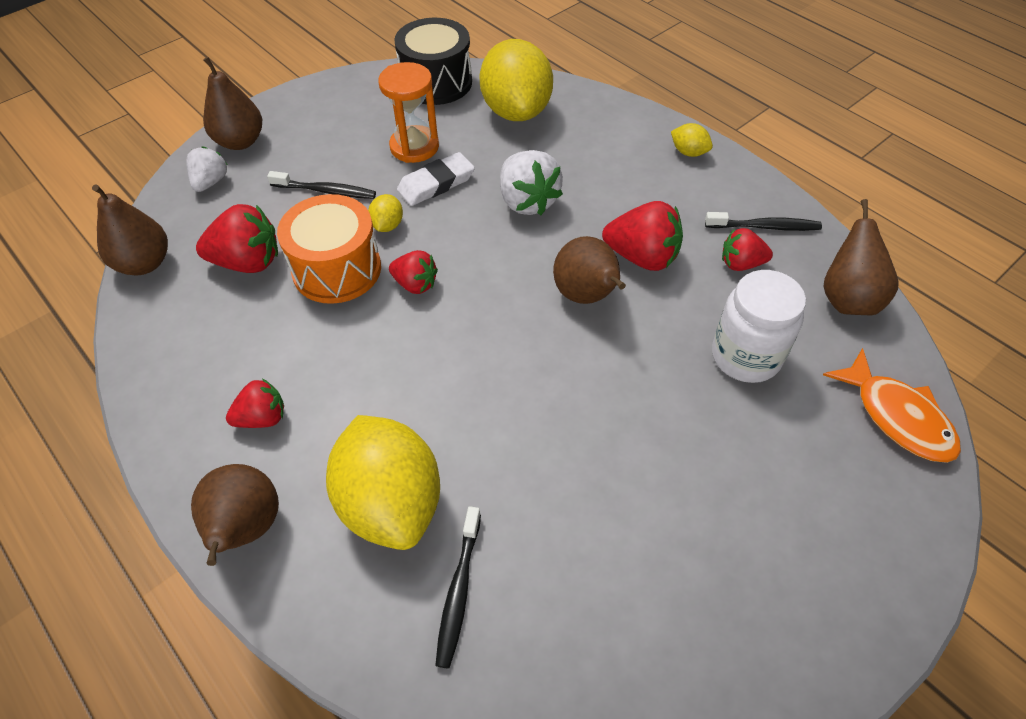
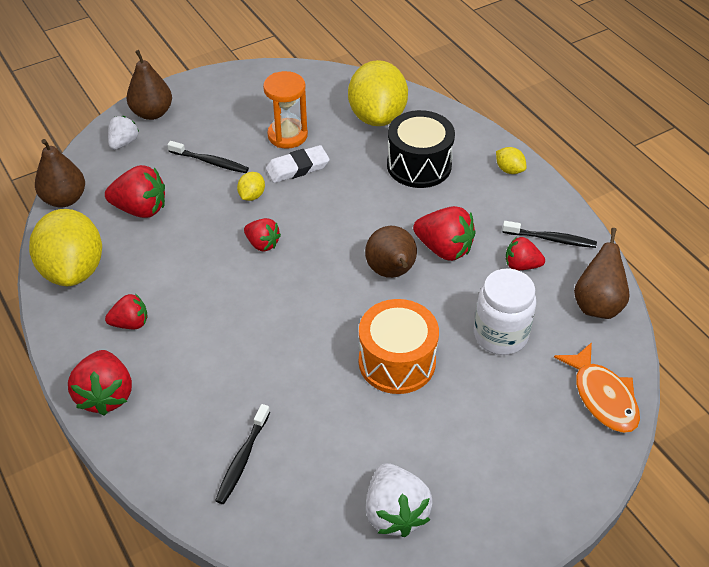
camera: 10 degrees right, 5 degrees down
brown pear [191,464,279,566] -> red strawberry [68,350,132,416]
orange drum [277,194,381,304] -> orange drum moved to [359,299,439,394]
yellow lemon [326,415,440,550] -> yellow lemon moved to [29,209,102,286]
black drum [394,18,472,105] -> black drum moved to [387,110,455,188]
white strawberry [500,150,563,215] -> white strawberry moved to [366,463,433,537]

